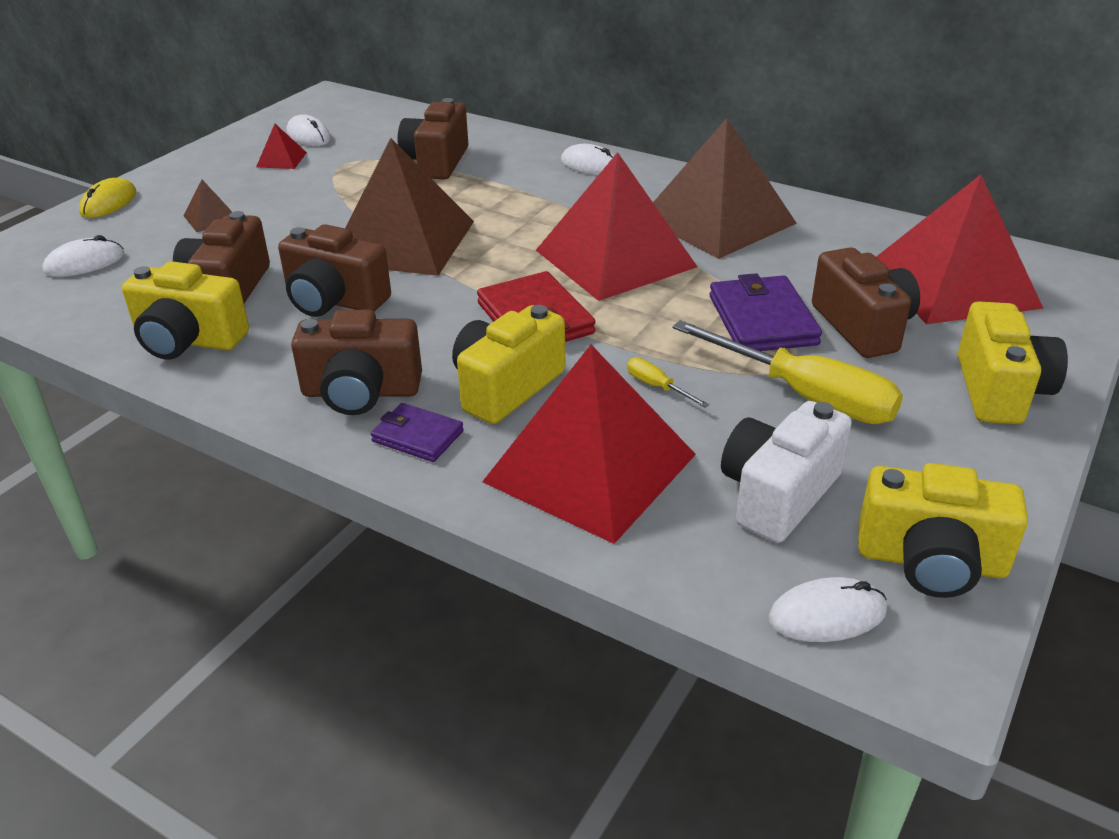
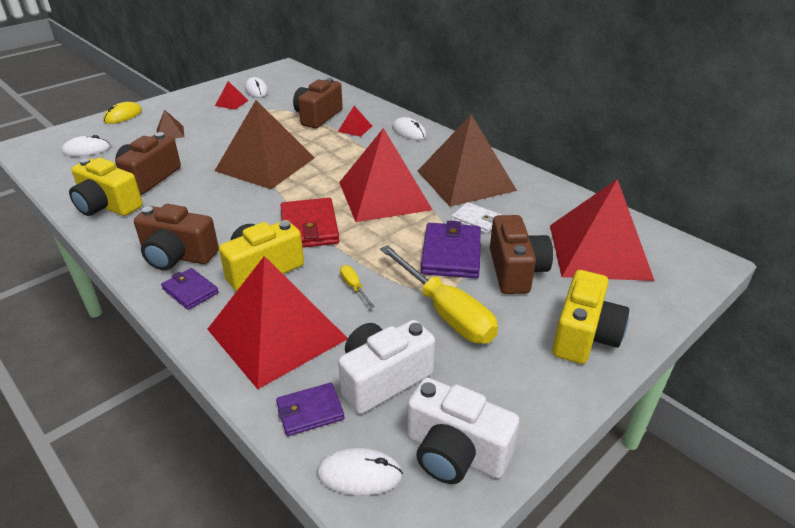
camera: 15 degrees right, 0 degrees up
brown camera [278,224,391,317] -> none
yellow camera [858,463,1028,598] -> white camera [407,378,520,484]
none -> purple wallet [276,383,344,436]
none -> red pyramid [338,106,372,137]
none -> white wallet [451,202,501,234]

